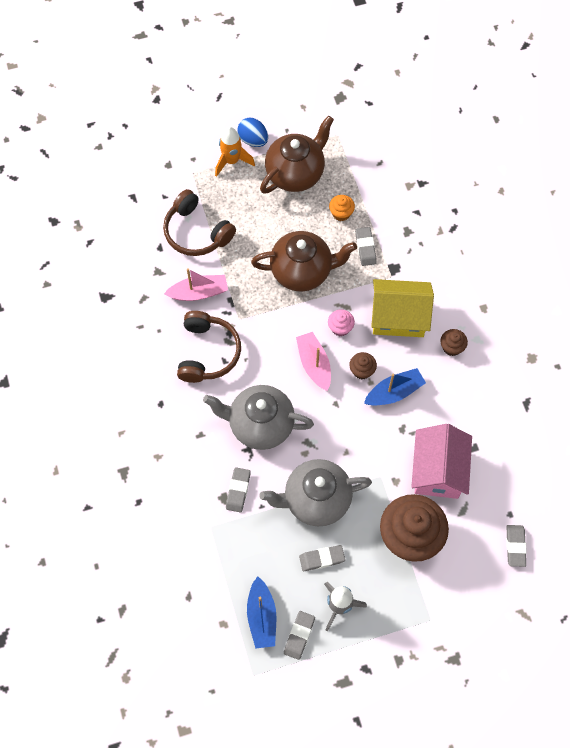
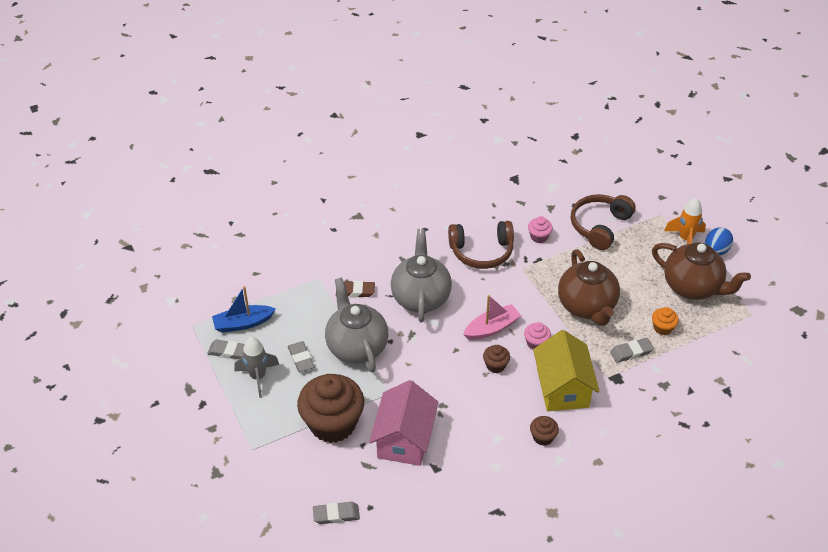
camera: 80 degrees right, 20 degrees down
pink boat [164,268,228,301] -> pink cupcake [528,216,553,243]
grey eraser [226,467,251,513] -> brown eraser [336,281,375,297]
blue boat [364,368,426,406] -> none
pink house [411,424,472,499] -> pink house turned 75 degrees counterclockwise [369,380,438,466]

